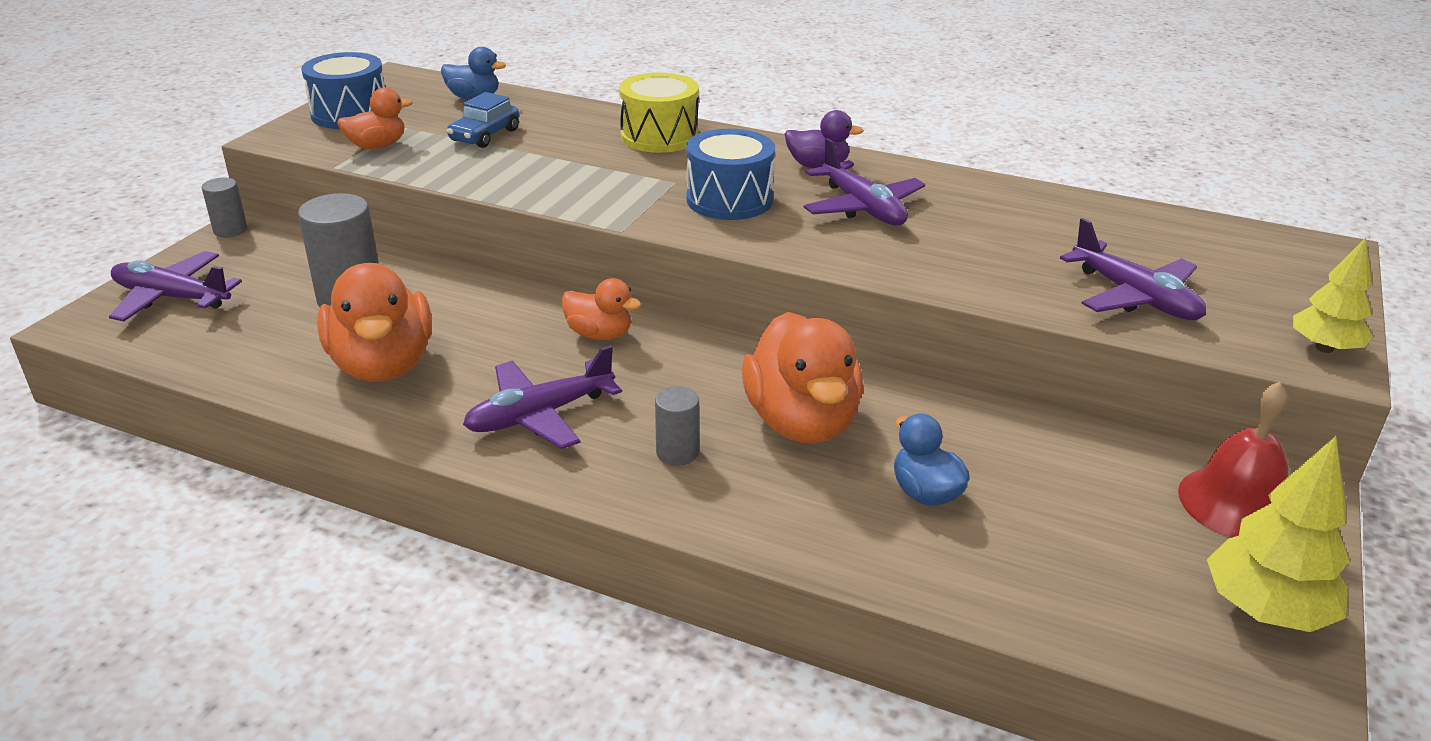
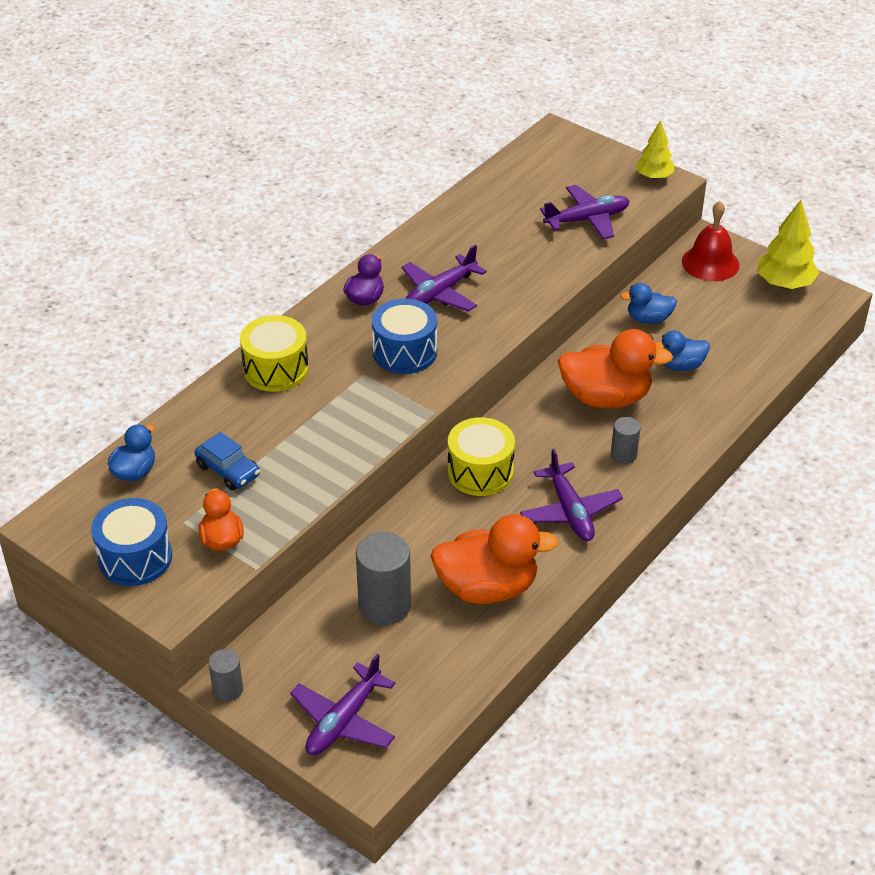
camera: 75 degrees left, 10 degrees up
orange duck [561,278,641,340] -> yellow drum [448,417,515,496]
purple plane [804,138,925,226] -> purple plane turned 150 degrees clockwise [402,245,487,312]
none -> blue duck [620,283,677,324]

